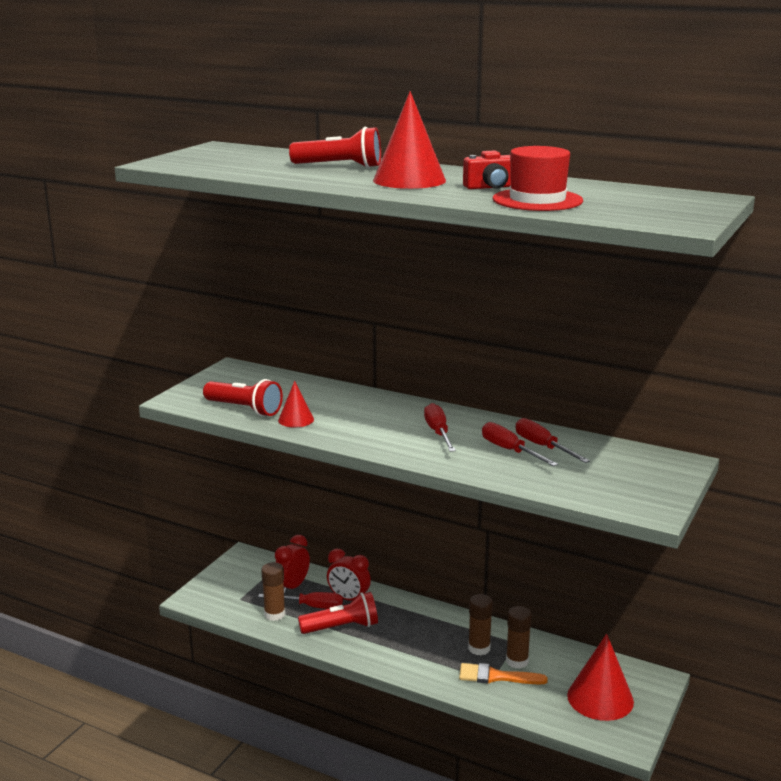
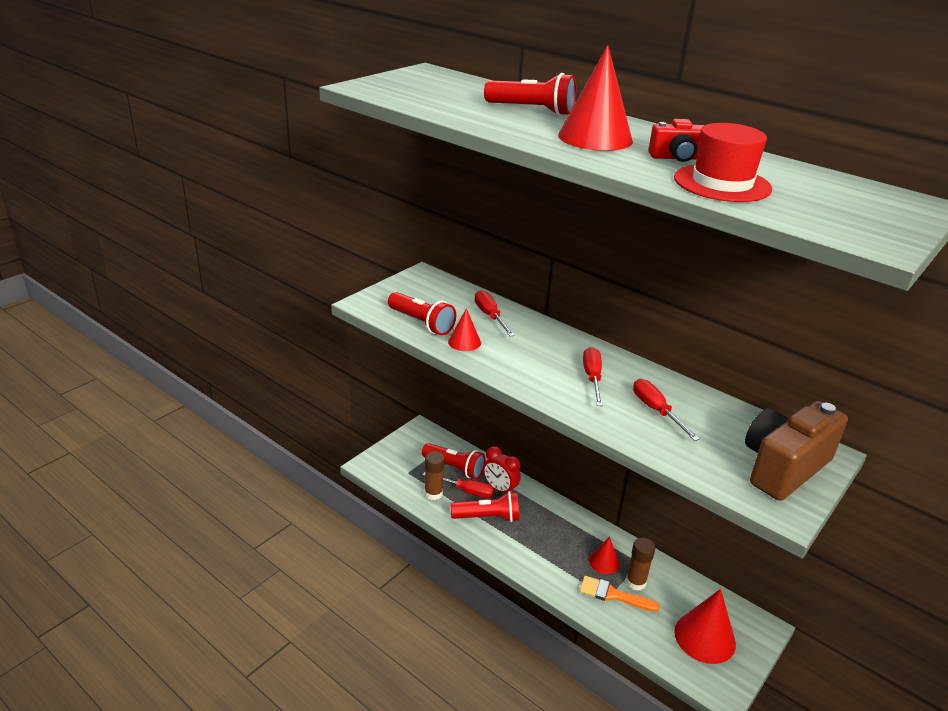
camera: 10 degrees right, 10 degrees up
red clock [275,535,310,595] -> red flashlight [422,443,485,479]
brown glue stick [468,594,493,655] -> red cone [589,536,620,574]
red screwdriver [516,418,590,463] -> red screwdriver moved to [474,290,515,337]
none -> brown camera [745,401,848,501]

